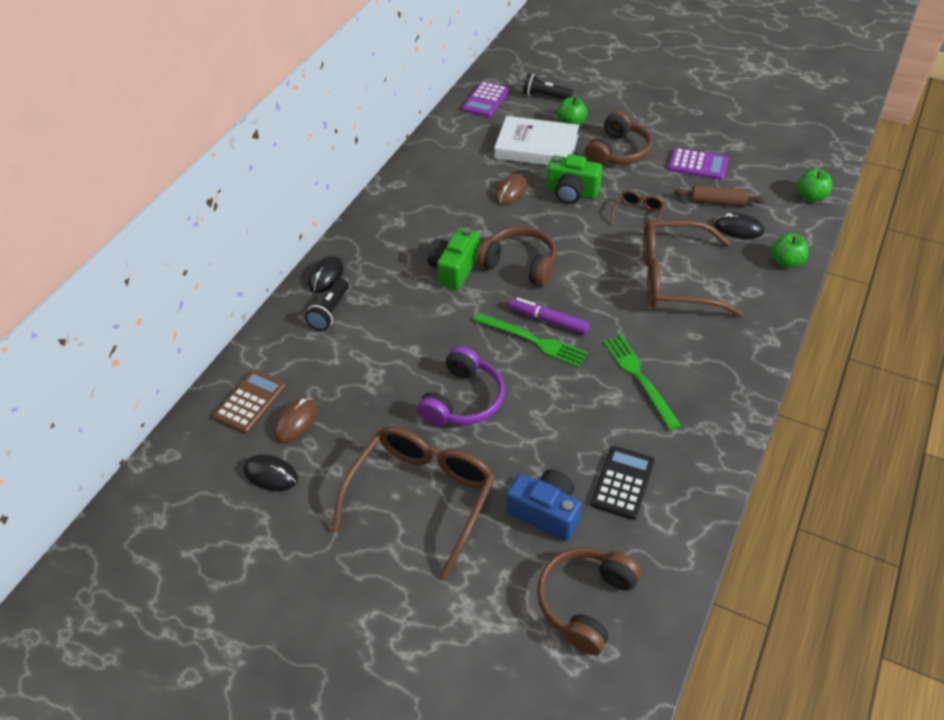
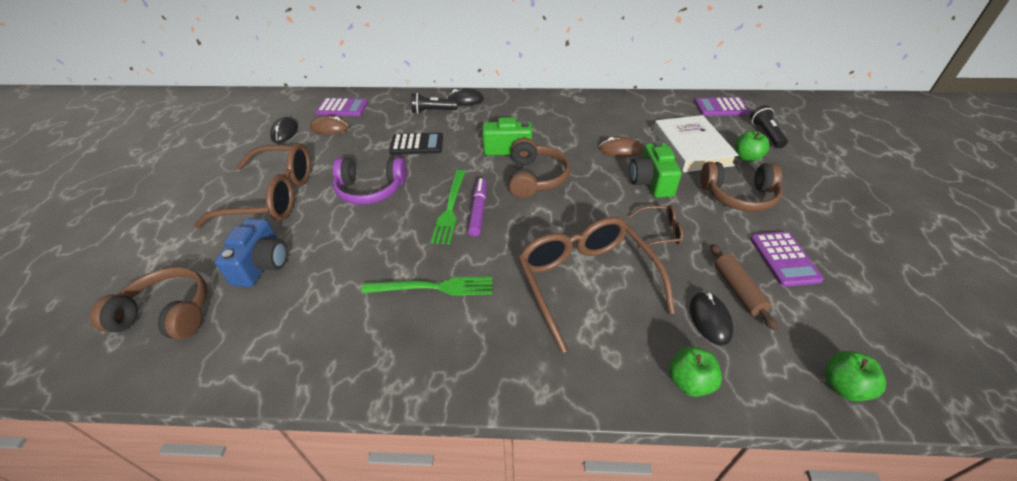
camera: 65 degrees right, 5 degrees down
brown calculator [213,369,286,434] -> purple calculator [315,98,368,116]
black calculator [591,446,655,520] -> black calculator moved to [389,133,443,155]
green fork [604,335,681,430] -> green fork turned 45 degrees clockwise [362,276,492,296]

